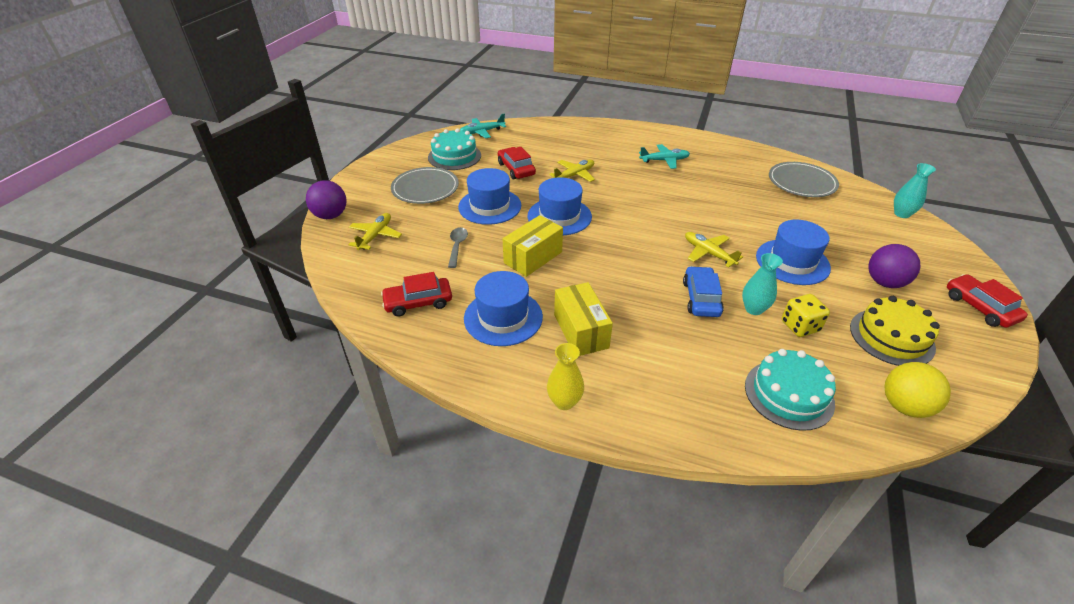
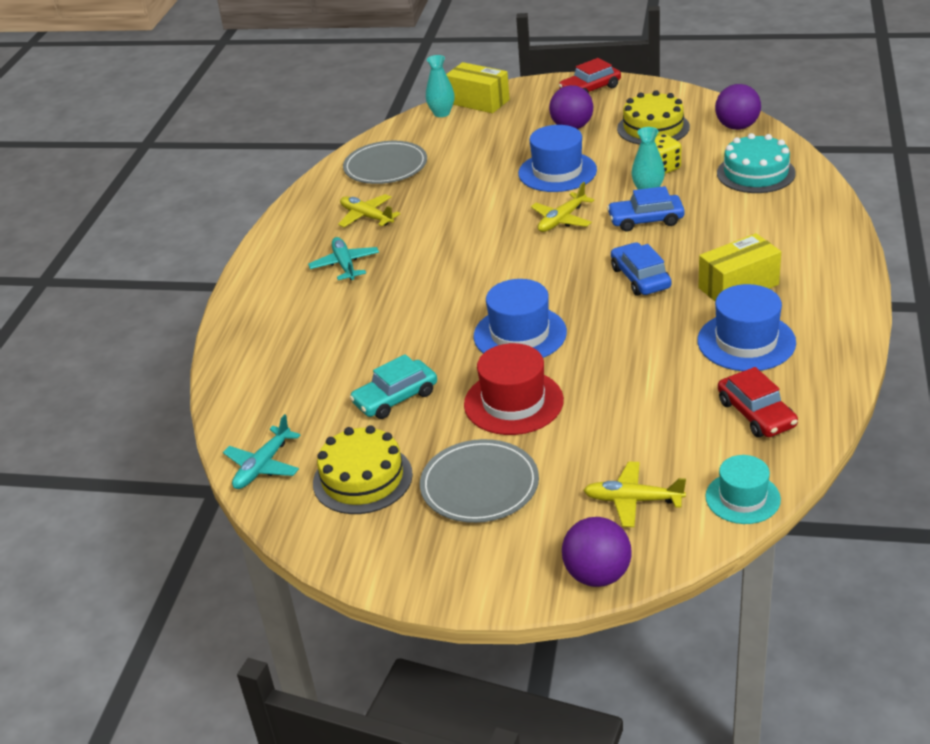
camera: 95 degrees left, 5 degrees down
turquoise cake [428,128,481,170] -> yellow cake [313,425,413,514]
grey spoon [448,227,468,268] -> none
blue hat [458,168,521,225] -> red hat [464,343,564,435]
turquoise plane [460,113,506,138] -> turquoise plane turned 60 degrees clockwise [223,414,300,489]
red car [498,147,536,179] -> turquoise car [350,354,437,419]
yellow box [503,215,563,277] -> yellow box moved to [446,62,510,113]
yellow vase [547,343,584,410] -> none
yellow plane [549,160,595,182] -> yellow plane moved to [338,194,400,227]
yellow ball [884,362,951,418] -> purple ball [715,84,761,130]
none -> blue car [611,242,672,296]
none -> turquoise hat [705,455,781,524]

